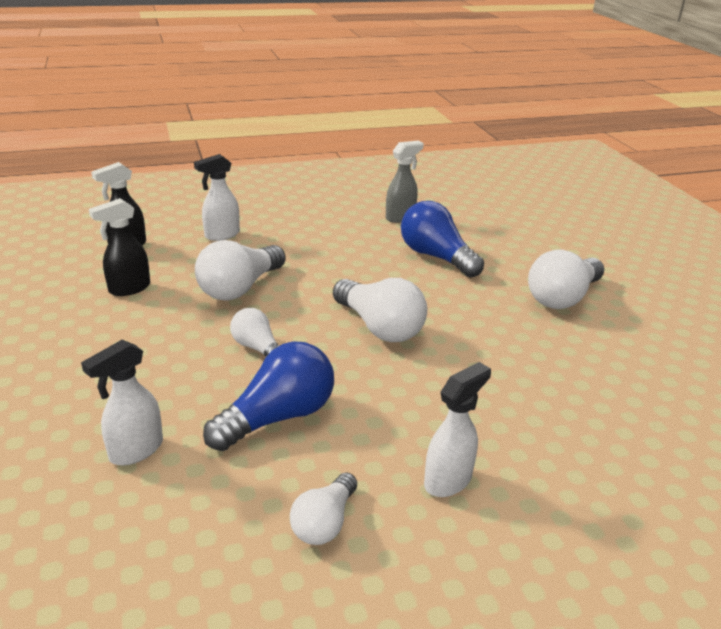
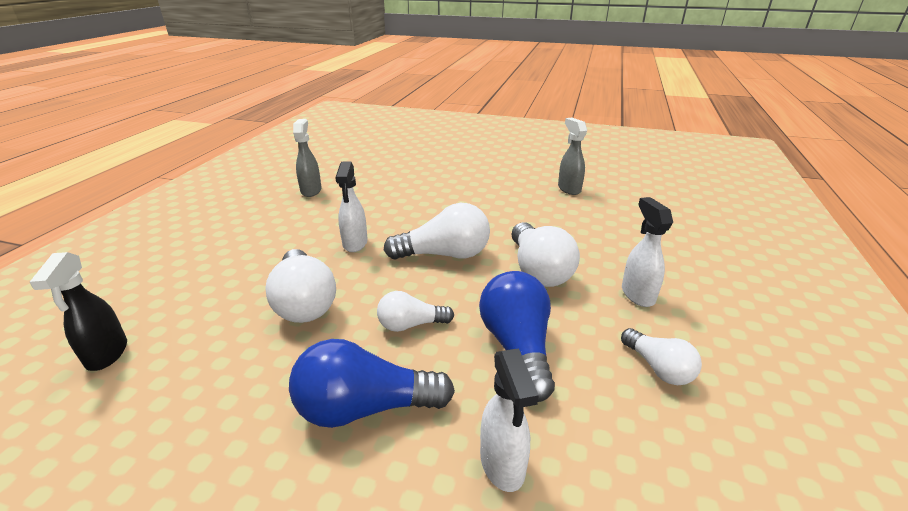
camera: 55 degrees left, 0 degrees up
black spray bottle [89,198,150,296] -> none
white spray bottle [194,154,240,241] -> white spray bottle moved to [335,162,368,252]
blue light bulb [401,201,484,278] -> blue light bulb moved to [289,339,455,428]
white light bulb [528,249,604,309] -> white light bulb moved to [512,222,580,287]
none -> grey spray bottle [558,118,587,195]

